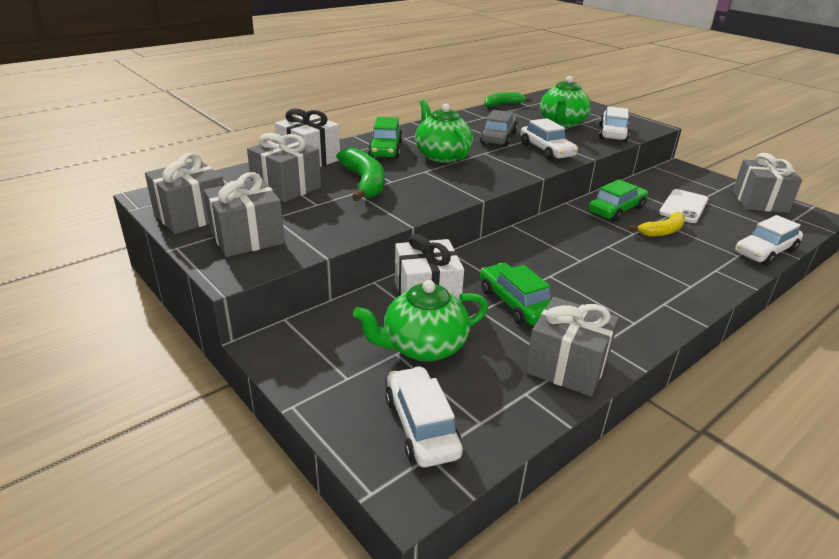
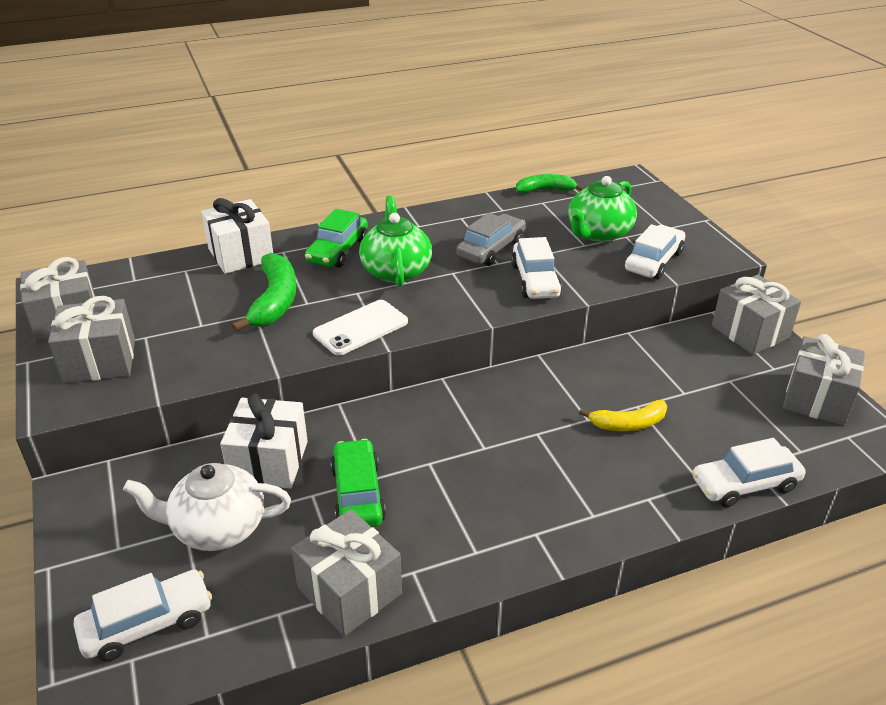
camera: 20 degrees right, 5 degrees up
grey gift [247,133,321,202] -> grey gift moved to [712,275,801,355]
green teapot [353,280,488,361] -> white teapot [123,463,291,551]
white car [385,366,463,467] -> white car turned 60 degrees clockwise [74,570,212,662]
green car [589,179,648,222] -> none
white phone [659,189,708,223] -> white phone moved to [313,300,408,355]

